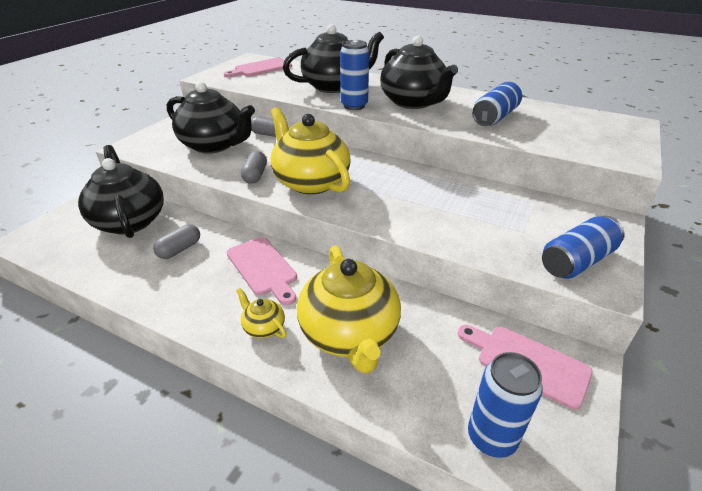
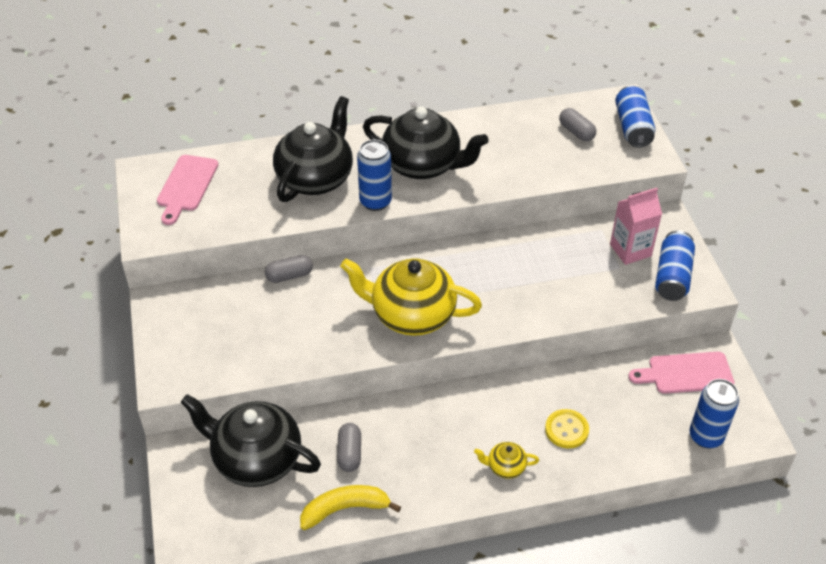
camera: 40 degrees left, 10 degrees up
black teapot [167,82,255,154] -> none
pink cutting board [227,237,297,305] -> none
grey capsule [241,151,267,184] -> grey capsule moved to [559,108,596,141]
yellow teapot [297,245,401,374] -> yellow button [545,409,589,448]
blue can [472,82,522,126] -> blue can moved to [615,86,655,148]
none -> yellow banana [300,485,401,530]
none -> pink carton [610,188,662,265]

